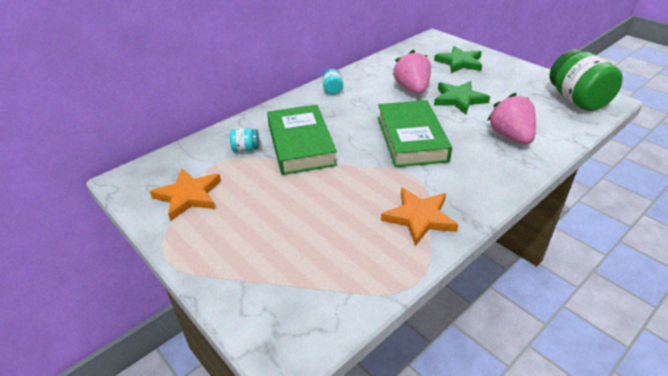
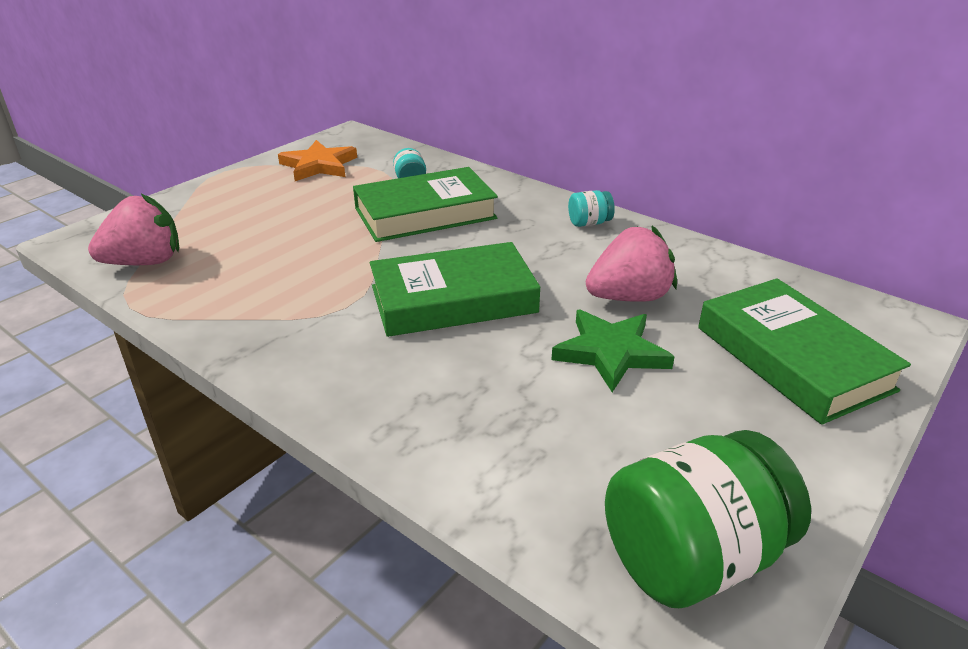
camera: 80 degrees right, 5 degrees down
orange star [381,187,458,246] -> none
green star [434,46,482,73] -> green book [698,278,911,425]
pink strawberry [487,93,536,144] -> pink strawberry moved to [88,194,179,265]

